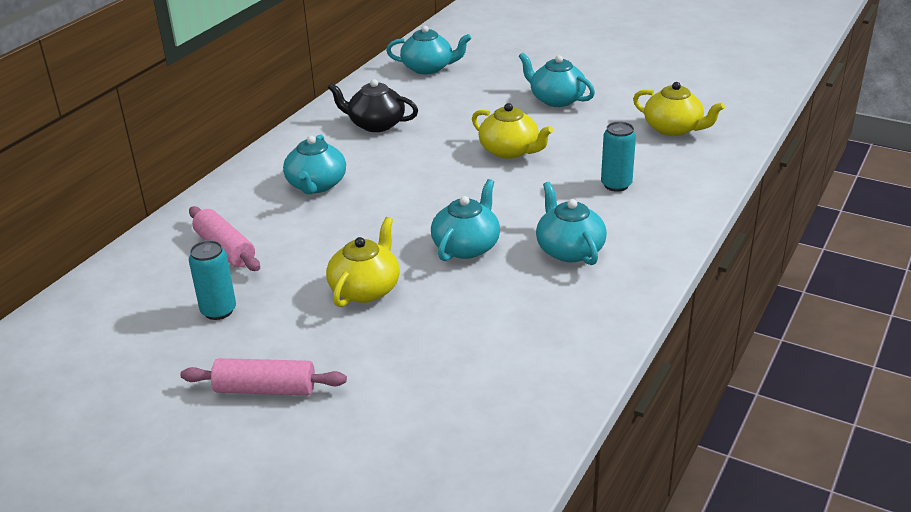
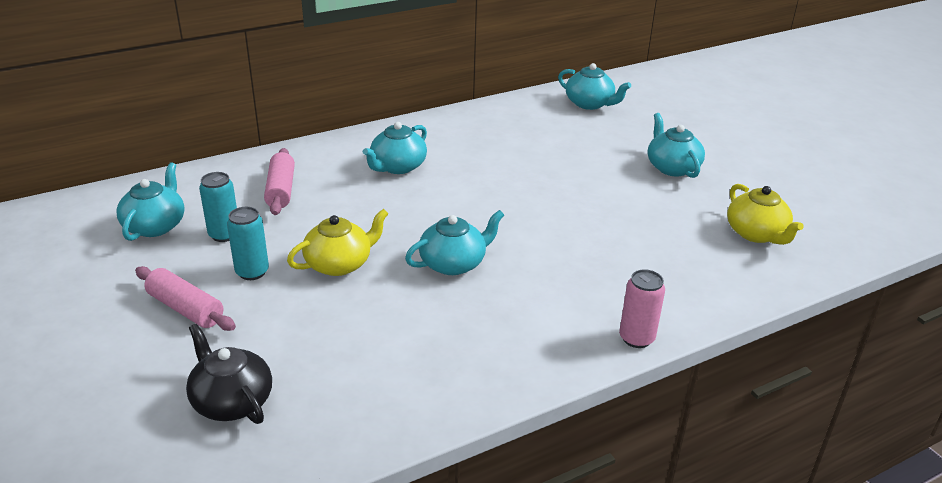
camera: 30 degrees right, 0 degrees up
black teapot [328,79,418,132] -> black teapot moved to [186,324,272,424]
yellow teapot [472,103,553,159] -> none
turquoise teapot [536,182,607,265] -> turquoise teapot moved to [116,162,185,241]
turquoise can [601,122,636,192] -> turquoise can moved to [227,207,269,280]
none -> pink can [619,269,665,348]

